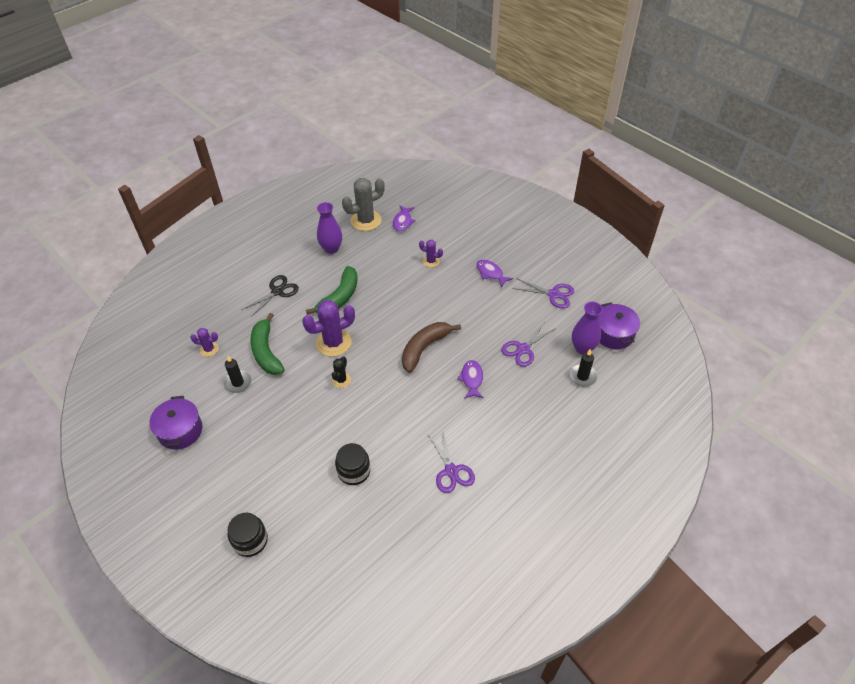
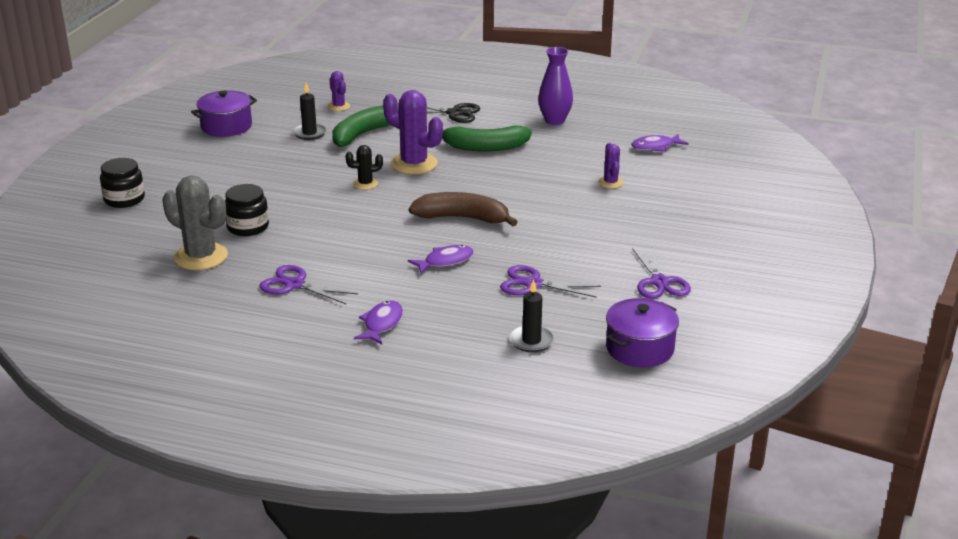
camera: 60 degrees right, 20 degrees down
grey cactus [342,178,385,231] -> grey cactus moved to [162,176,228,270]
purple scissors [428,429,475,493] -> purple scissors turned 75 degrees clockwise [259,265,358,304]
purple fish [476,260,513,288] -> purple fish moved to [354,301,403,344]
purple vase [572,302,603,354] -> none

